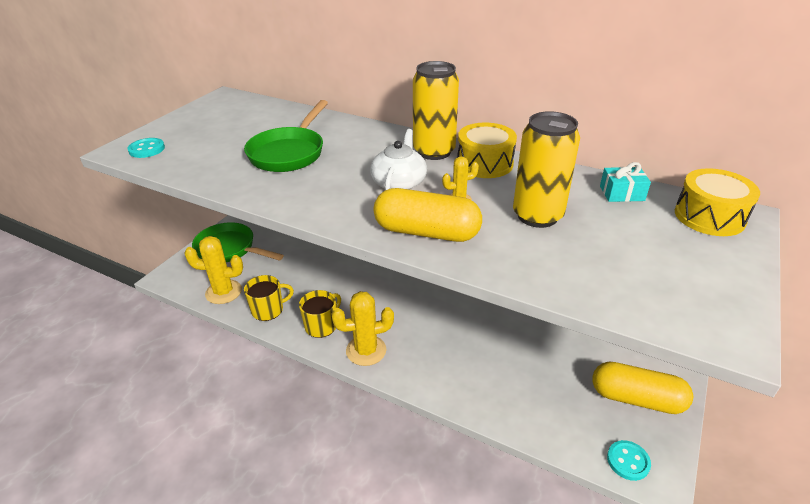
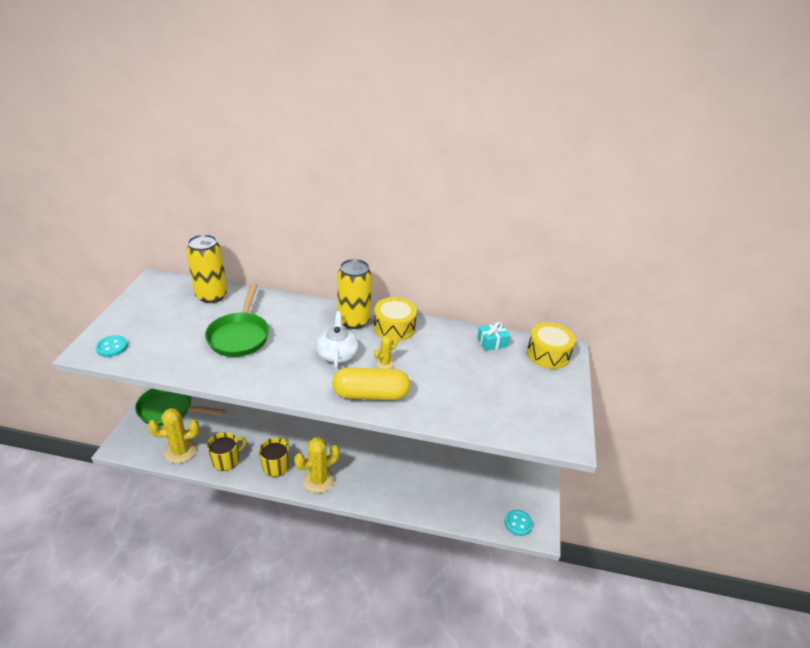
camera: 20 degrees left, 0 degrees up
yellow can [513,111,580,228] -> yellow can moved to [186,234,227,303]
yellow capsule [592,362,693,414] -> none

